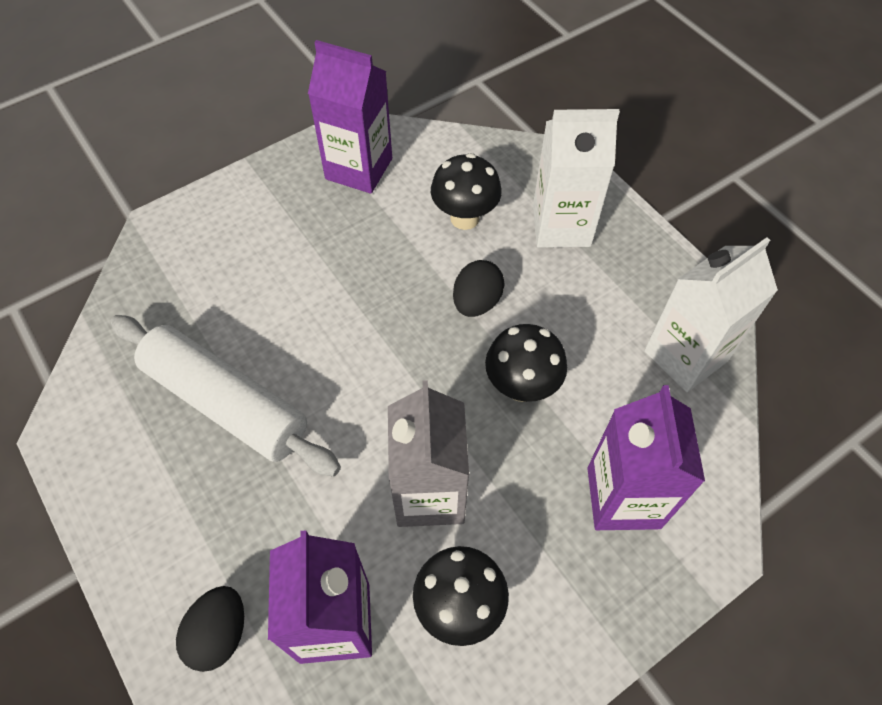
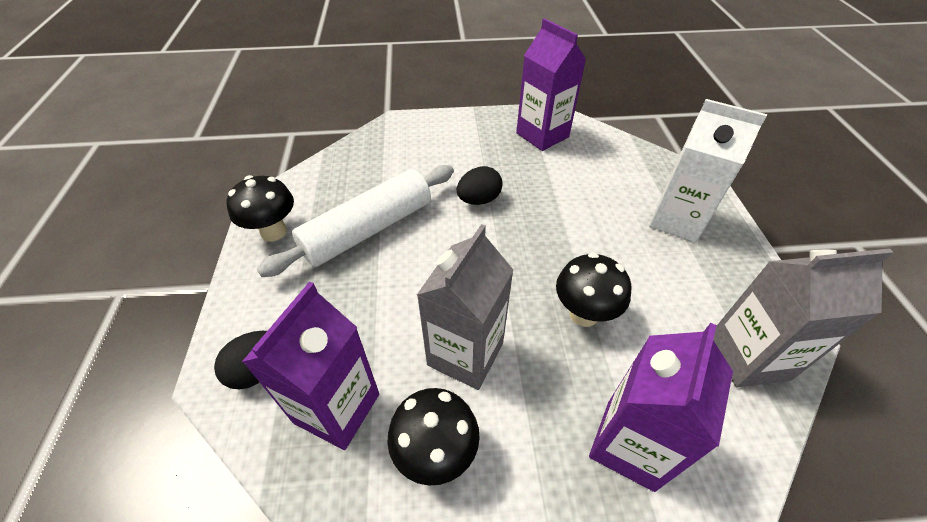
camera: 30 degrees right, 10 degrees down
white rolling pin [110,315,341,476] -> white rolling pin turned 75 degrees clockwise [257,165,454,277]
black mushroom [431,153,502,230] -> black mushroom moved to [227,175,294,241]
black egg [453,260,505,317] -> black egg moved to [457,166,503,205]
white carton [644,237,778,392] -> grey carton [713,249,893,387]

